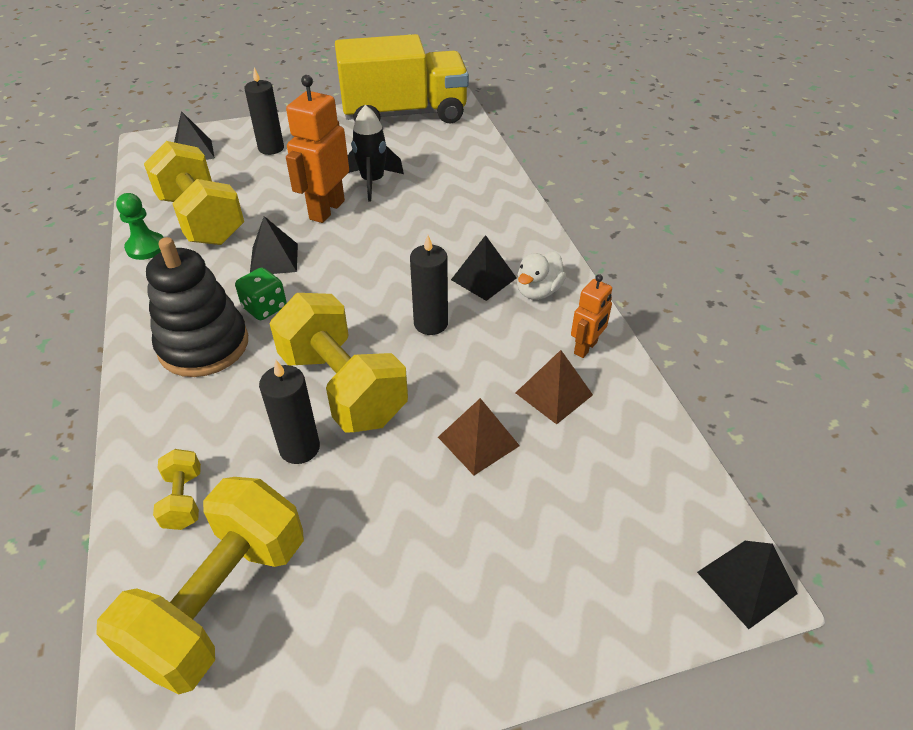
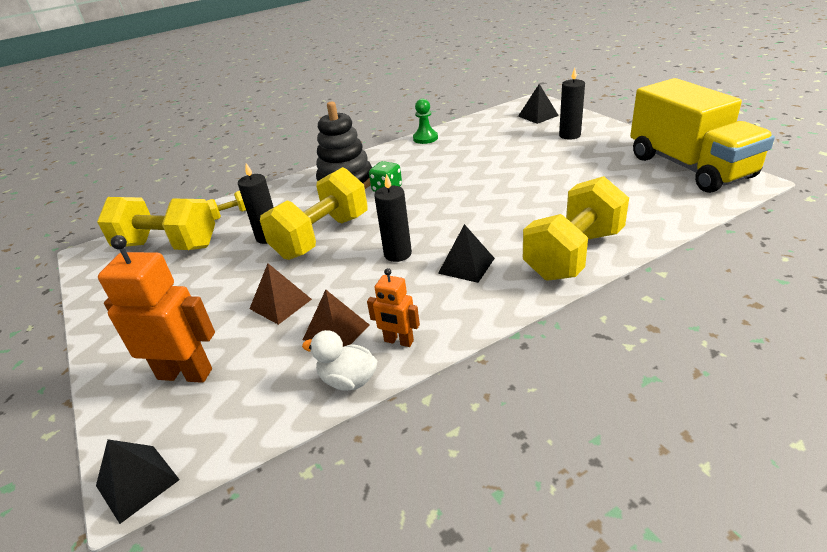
camera: 80 degrees right, 10 degrees down
yellow dumbbell [144,141,244,245] -> yellow dumbbell moved to [523,176,629,281]
black pyramid [250,216,298,274] -> none
orange robot [286,75,349,223] -> orange robot moved to [98,235,215,383]
black rocket [348,105,404,201] -> none
white duck [517,251,566,300] -> white duck moved to [302,330,377,391]

